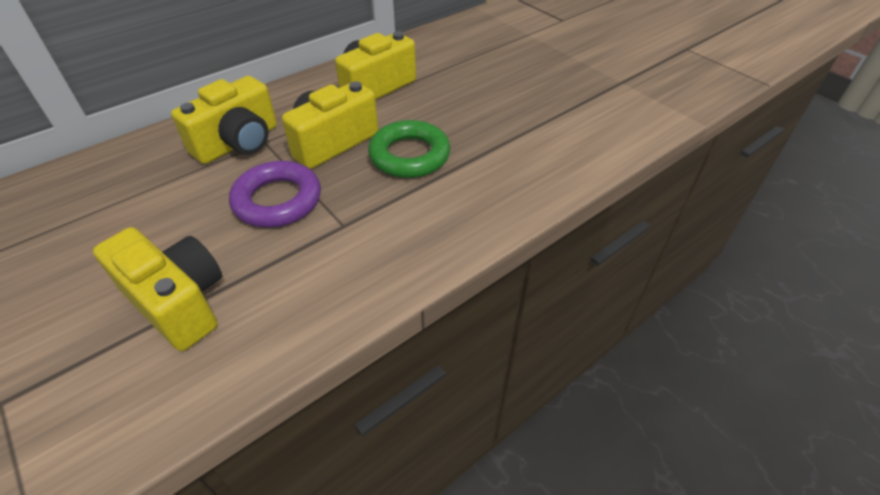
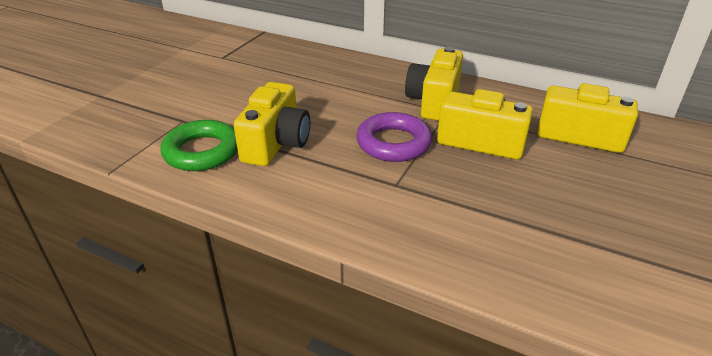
camera: 65 degrees right, 10 degrees down
yellow camera [171,76,277,164] -> yellow camera turned 90 degrees clockwise [405,47,463,121]
green ring [368,120,450,178] -> green ring moved to [160,120,238,171]

